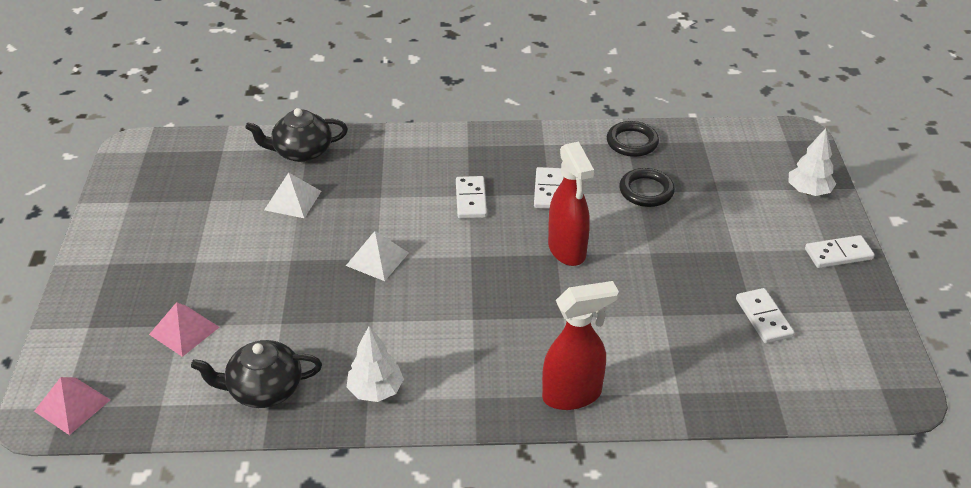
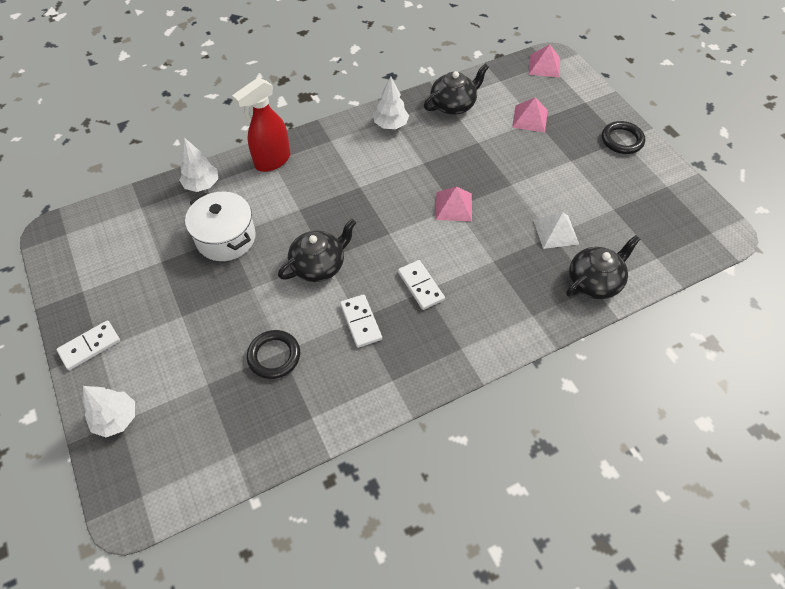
camera: 155 degrees right, 15 degrees up
white pyramid [346,231,409,281] -> pink pyramid [436,186,472,221]
red spray bottle [548,142,594,266] -> black teapot [278,219,356,282]
black ring [607,121,659,157] -> black ring moved to [602,121,645,154]
white domino [736,288,794,343] -> none
none -> white tree [179,138,218,192]
none -> white pot [185,192,256,261]

